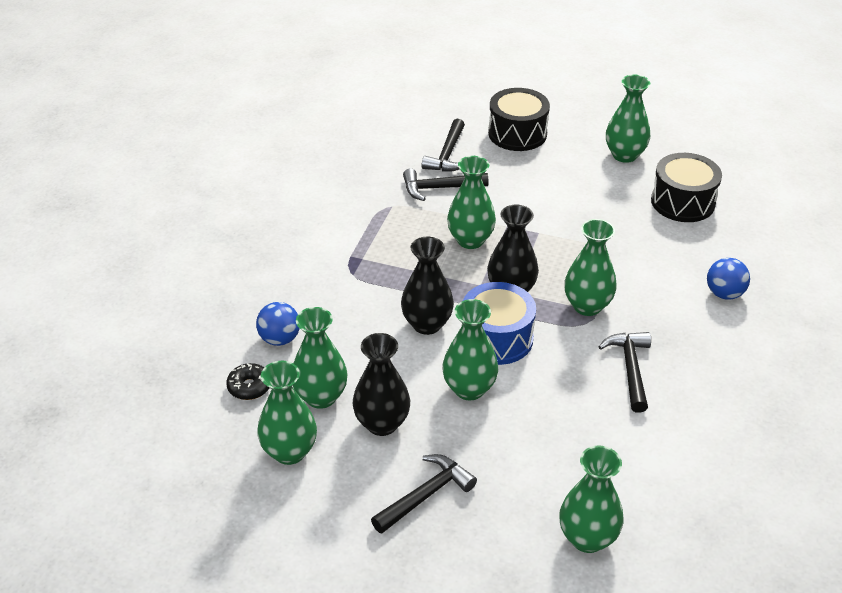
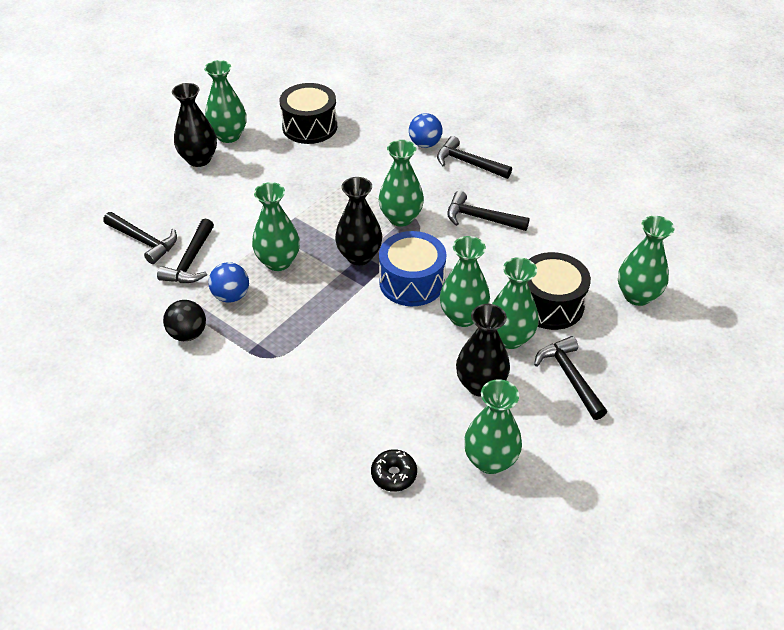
camera: 70 degrees left, 5 degrees up
blue ball [256,302,300,346] -> blue ball moved to [208,262,249,303]
green vase [293,307,348,409] -> green vase moved to [492,257,539,349]
black vase [401,237,454,335] -> black vase moved to [172,83,217,167]
black drum [488,88,550,151] -> black drum moved to [527,252,591,330]
none -> black ball [163,300,206,341]
none -> black hammer [437,136,512,179]

